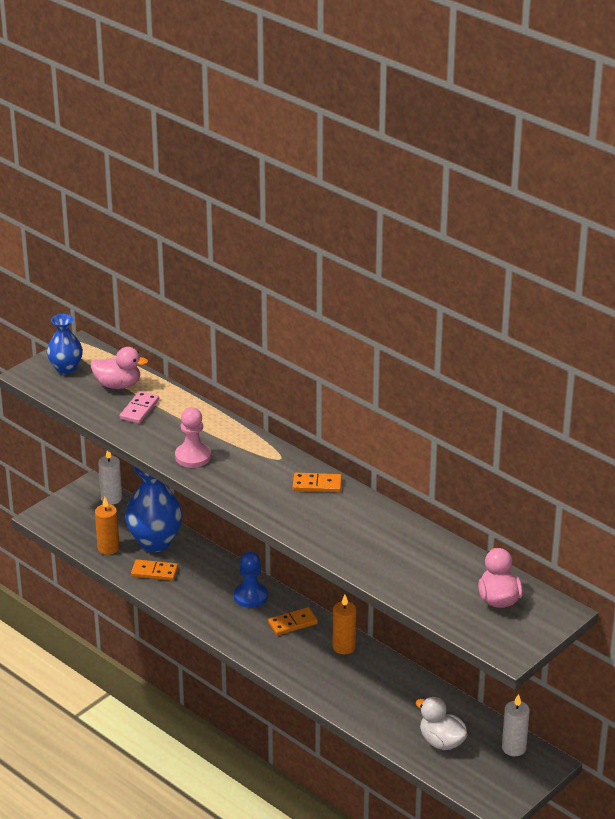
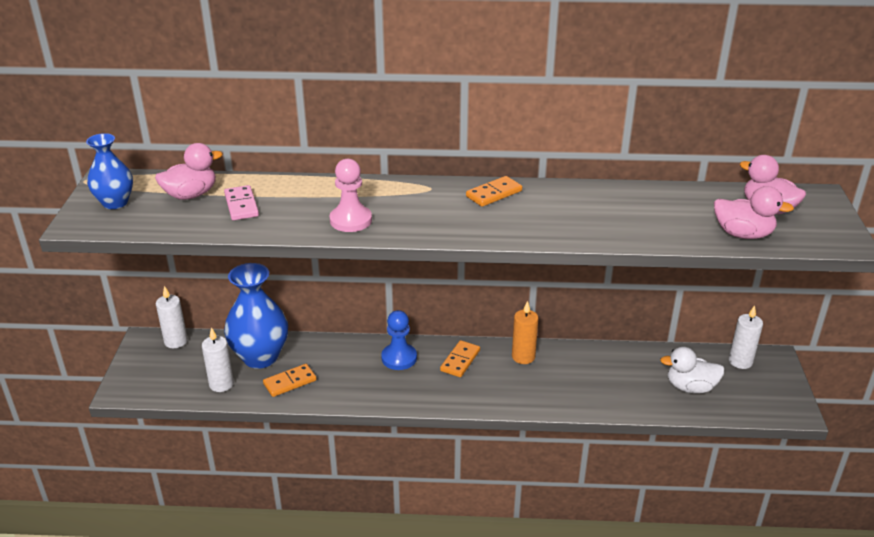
camera: 40 degrees left, 0 degrees up
orange candle [95,497,119,555] -> white candle [202,327,234,392]
none -> pink duck [714,186,794,239]

